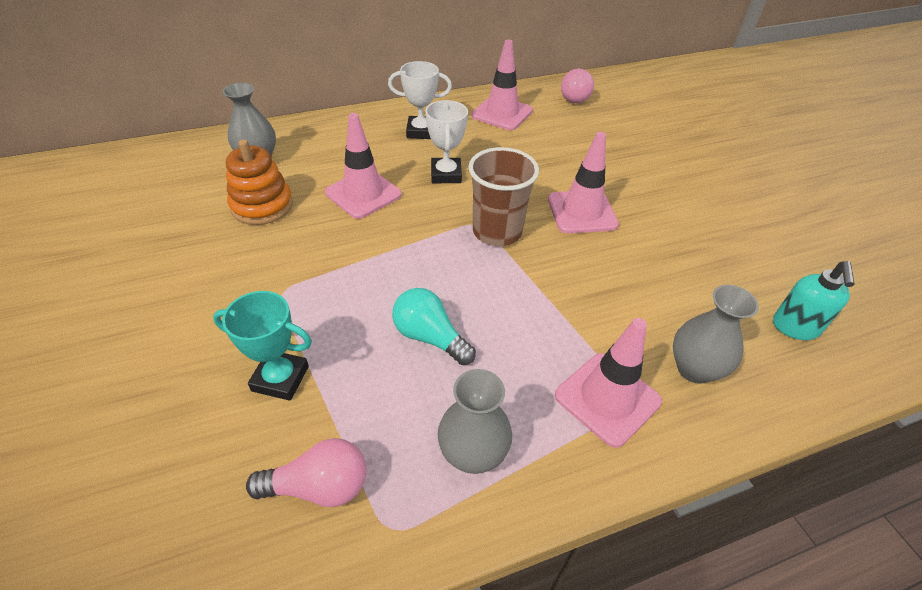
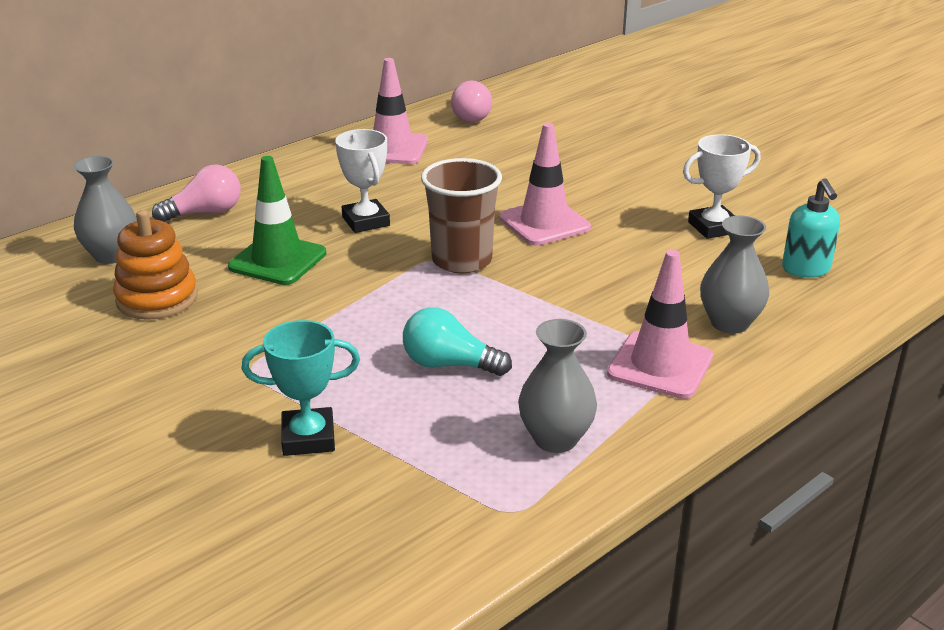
camera: 20 degrees left, 15 degrees down
pink light bulb [246,438,367,507] -> pink light bulb moved to [152,164,241,222]
pink traffic cone [325,113,402,219] -> green traffic cone [228,156,326,285]
white trophy [388,61,452,139] -> white trophy moved to [683,134,760,239]

